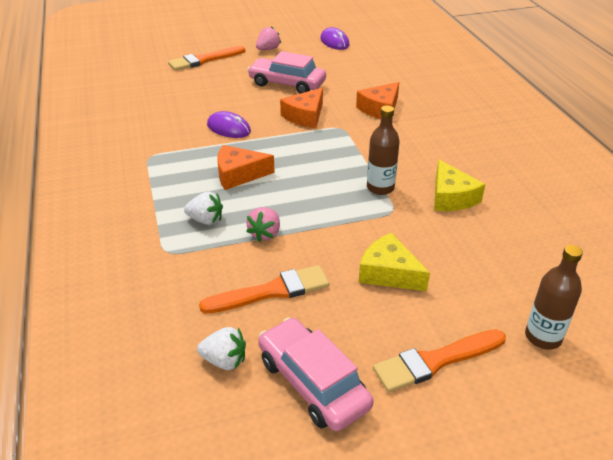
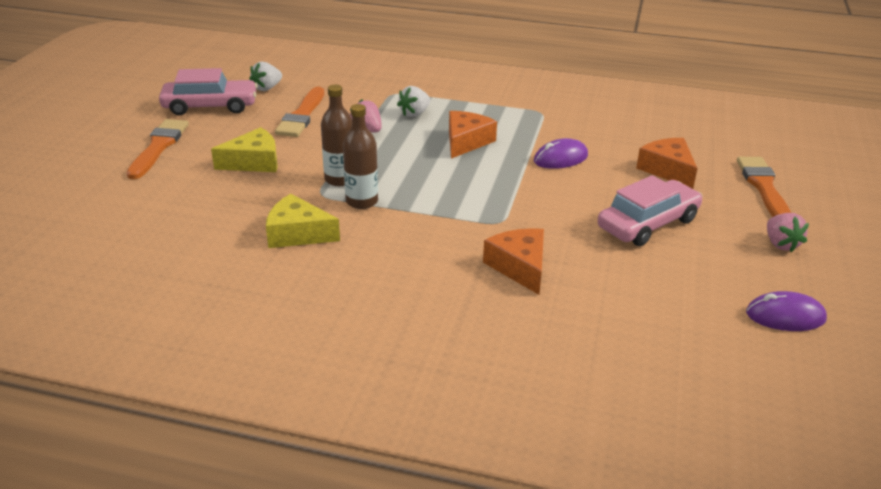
camera: 120 degrees right, 5 degrees down
orange cheese [280,88,323,128] -> orange cheese moved to [636,138,698,189]
brown bottle [525,245,583,349] -> brown bottle moved to [321,84,352,186]

